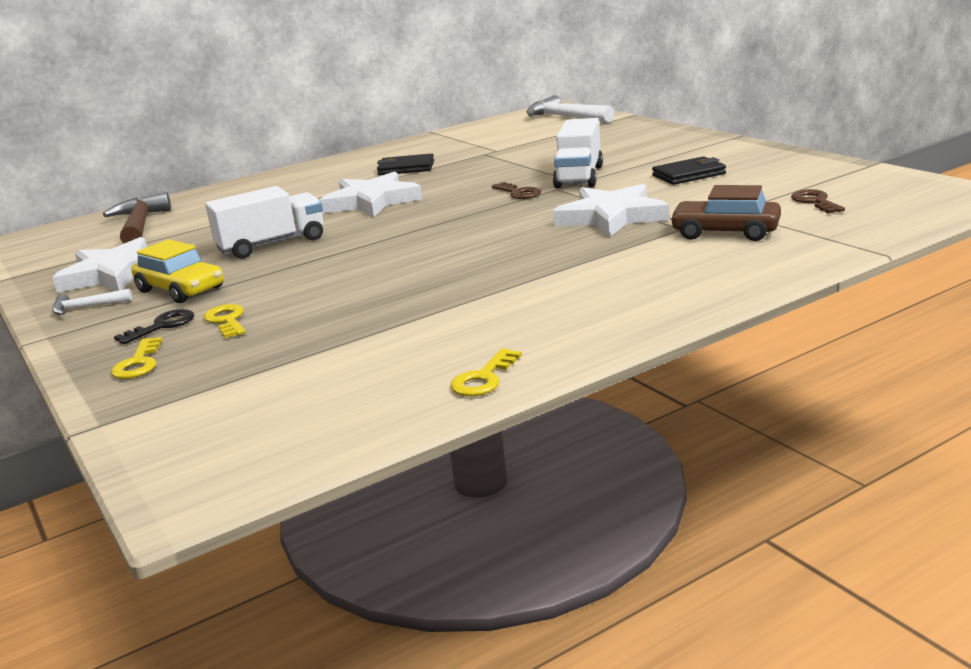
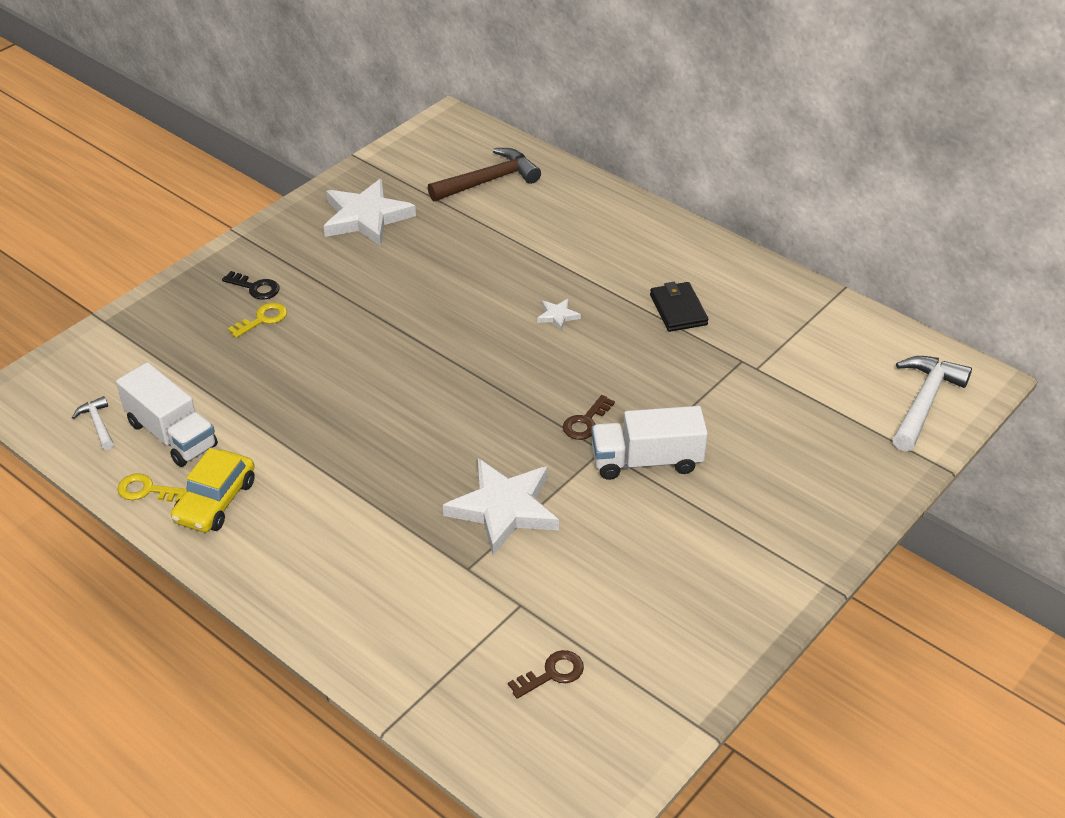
camera: 70 degrees right, 20 degrees up
white hammer [52,289,132,315] -> white hammer moved to [72,396,114,450]
yellow key [111,337,163,379] -> none
yellow car [131,239,224,303] -> yellow car moved to [171,448,255,532]
white truck [205,186,324,259] -> white truck moved to [116,362,218,467]
white star [320,172,422,217] -> white star [537,298,581,331], size x0.43
black wallet [652,156,726,185] -> none
brown car [670,185,781,241] -> none

